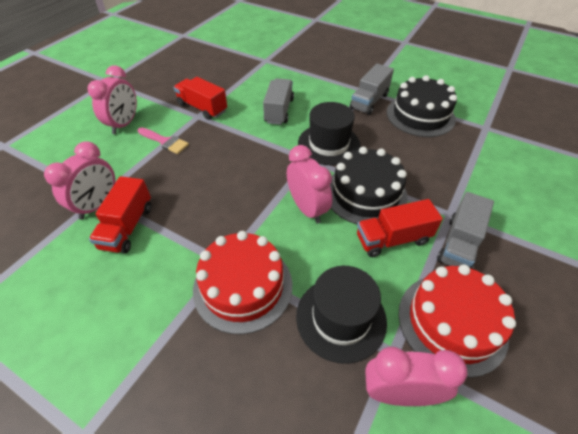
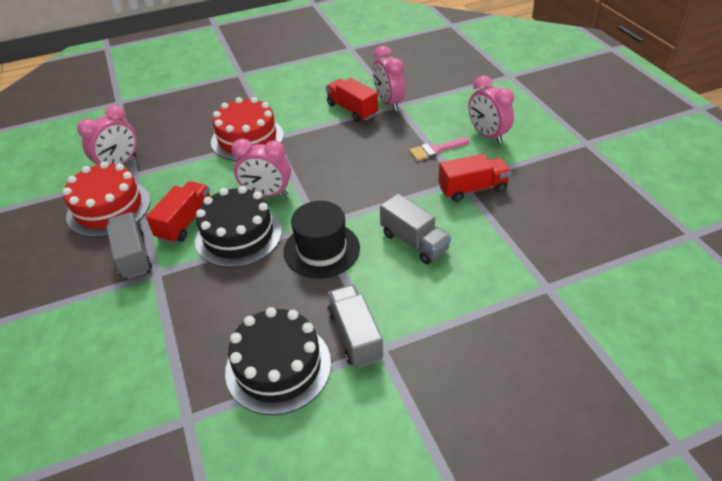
camera: 130 degrees right, 5 degrees down
black hat [296,266,387,364] -> none

